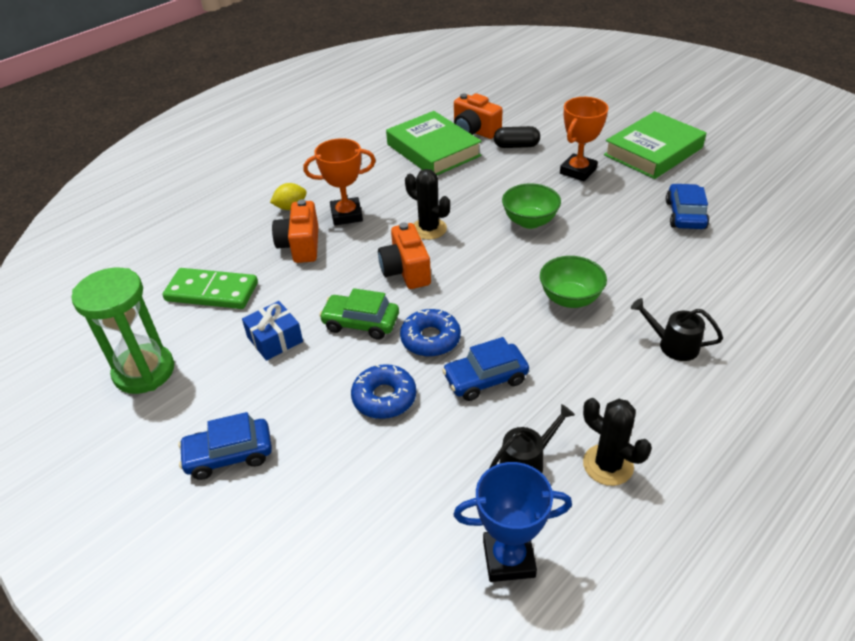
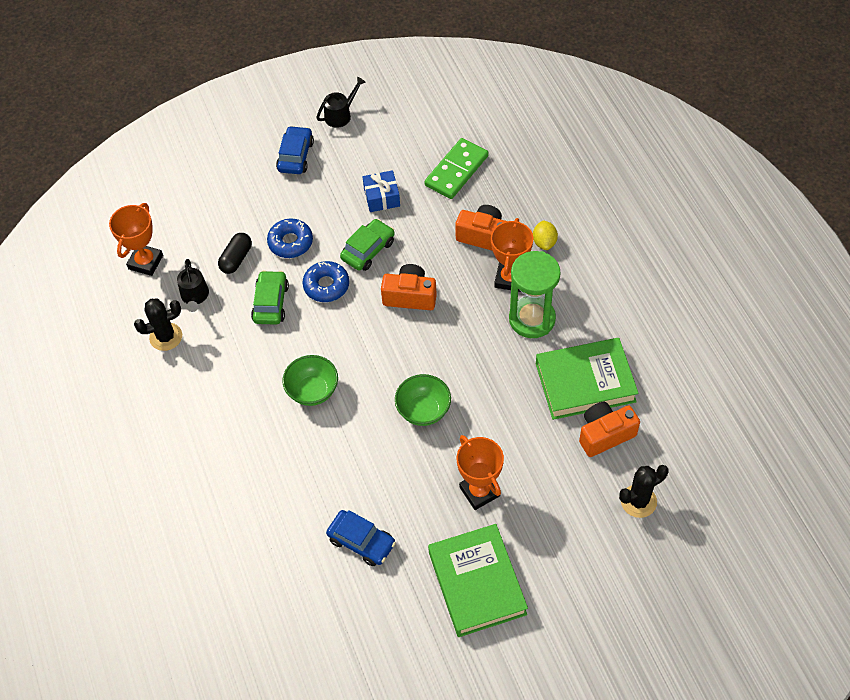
camera: 115 degrees right, 15 degrees up
green hourglass [71,268,174,394] -> green hourglass moved to [509,251,561,338]
black cactus [405,169,450,240] -> black cactus moved to [619,465,669,518]
blue car [442,337,529,401] -> green car [251,270,289,325]
blue trophy [454,462,572,582] -> orange trophy [109,203,163,276]
black capsule [494,126,540,148] -> black capsule moved to [218,233,252,274]
black watering can [631,298,723,361] -> black watering can moved to [316,77,366,128]

